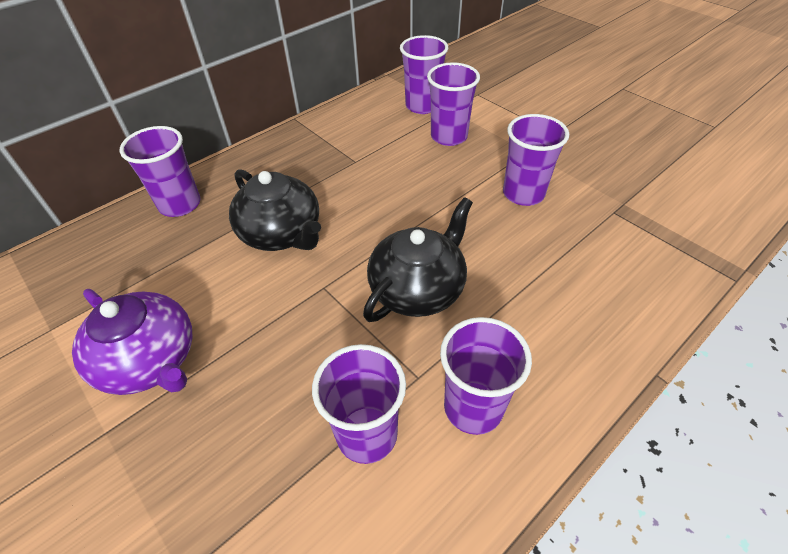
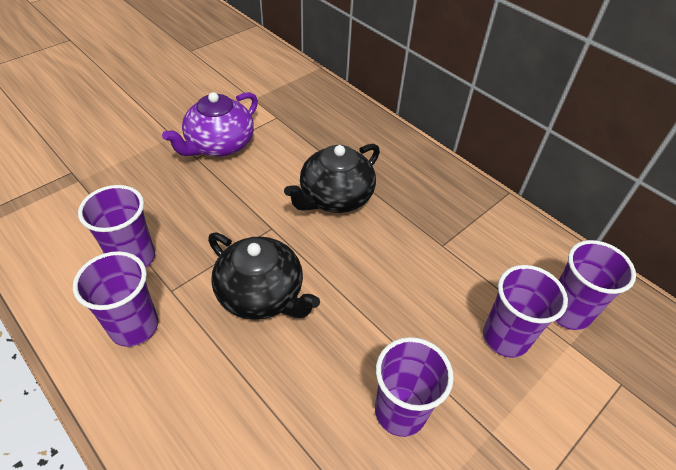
camera: 85 degrees right, 0 degrees up
purple cup [120,126,201,217] -> none

